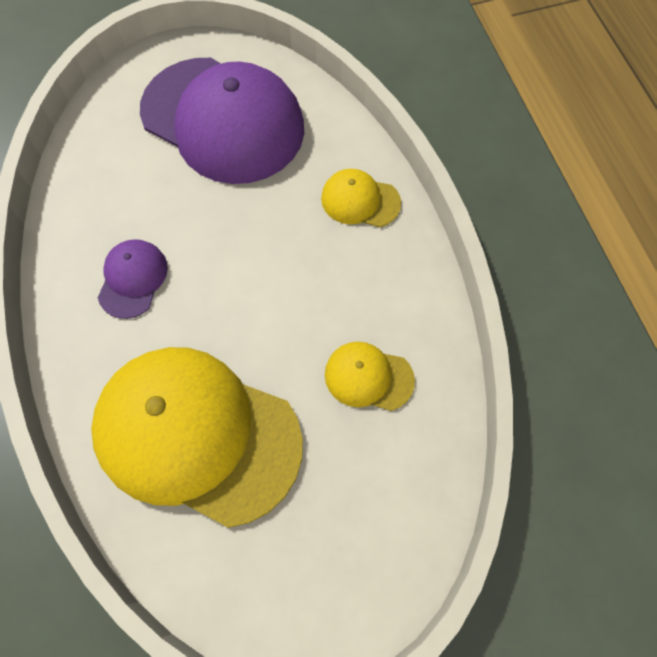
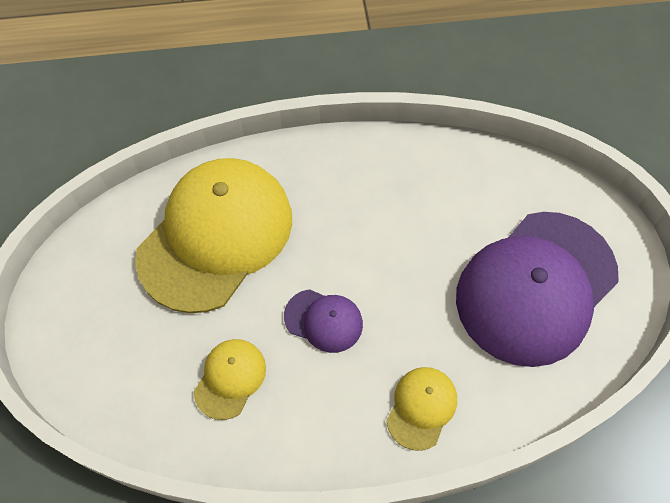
camera: 100 degrees right, 5 degrees down
purple cap [98,239,168,319] -> purple cap moved to [284,289,363,353]

